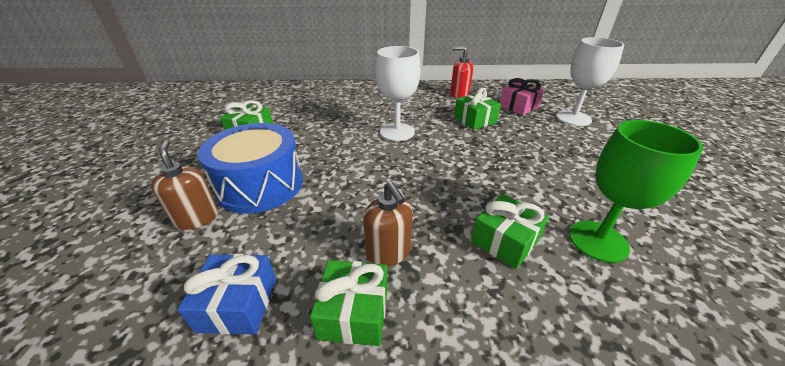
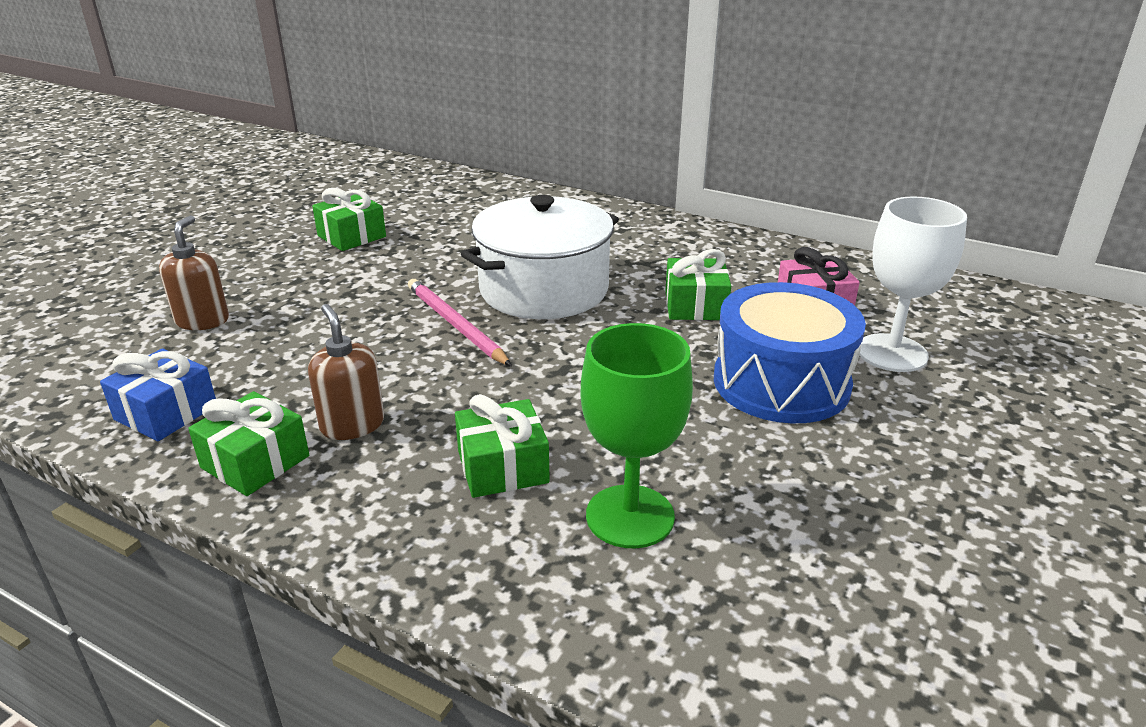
camera: 30 degrees right, 5 degrees down
blue drum [198,123,303,214] -> blue drum moved to [714,282,866,423]
brown soap dispenser [363,181,413,266] -> brown soap dispenser turned 150 degrees clockwise [308,304,384,440]
white goblet [376,46,421,141] -> white pot [461,195,619,319]
red soap dispenser [450,46,473,98] -> none
none -> pink pencil [408,279,512,366]

